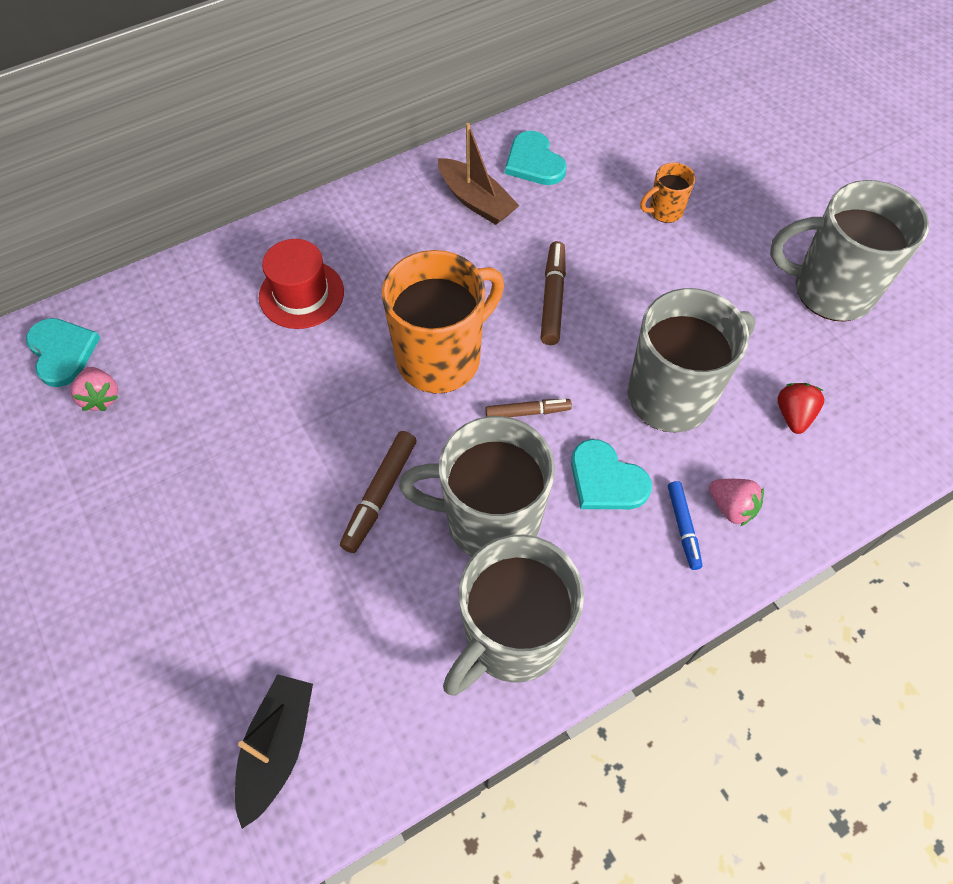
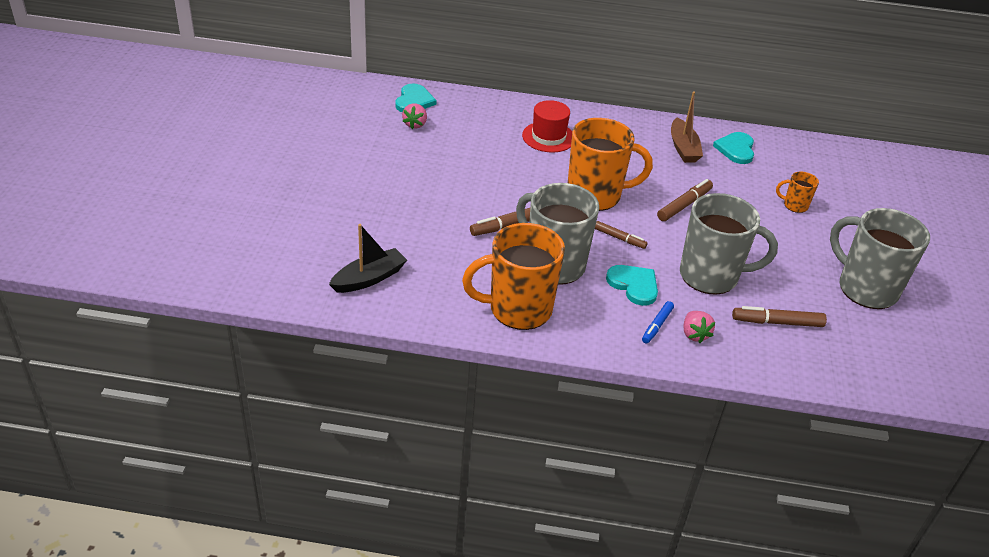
camera: 35 degrees right, 20 degrees down
grey mug [443,535,584,696] -> orange mug [462,223,565,330]
turquoise heart [571,439,652,509] -> turquoise heart turned 150 degrees clockwise [606,265,658,306]
red strawberry [777,383,824,434] -> brown marker [732,306,827,327]

